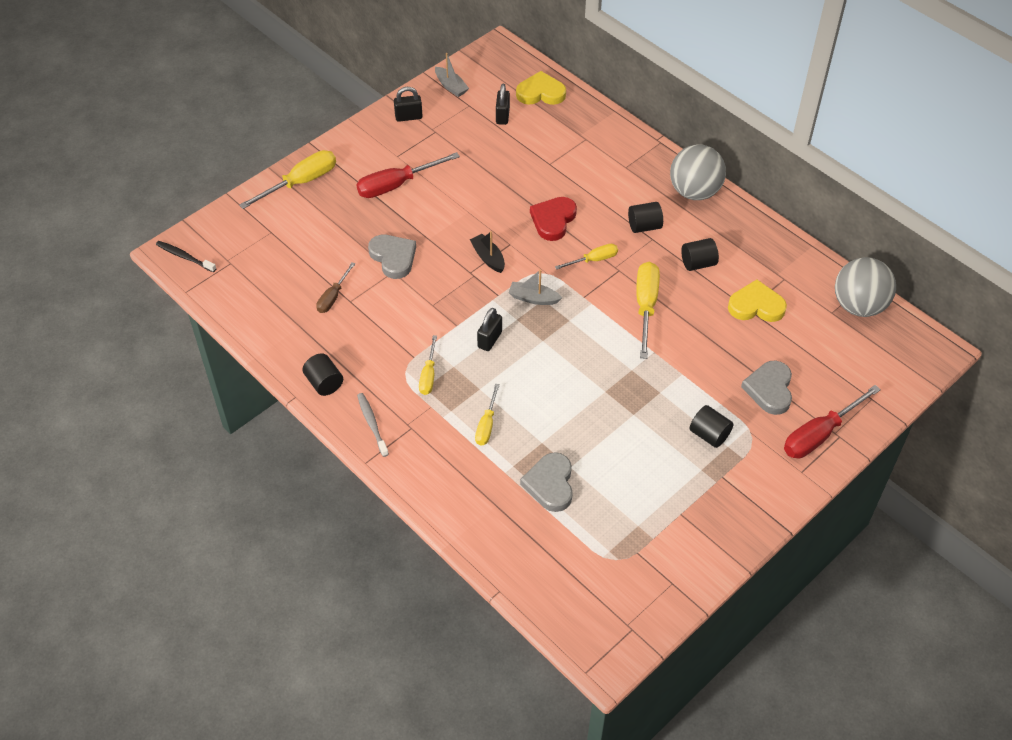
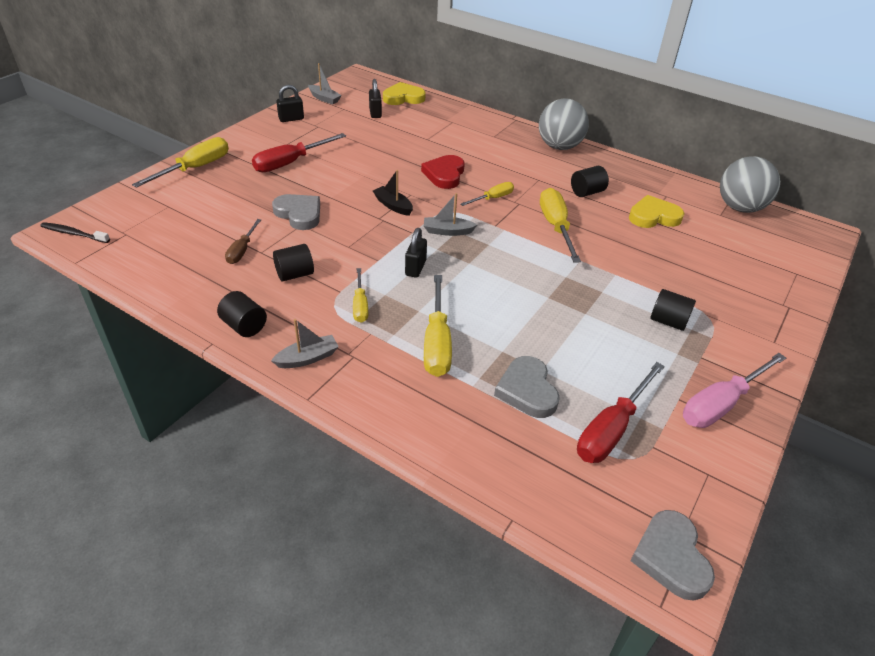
camera: 15 degrees left, 10 degrees down
grey toothbrush [357,393,389,457] -> grey boat [271,319,339,368]
yellow screwdriver [475,384,500,445] -> yellow screwdriver [424,275,452,377], size x1.71
black cylinder [628,202,663,233] -> black cylinder moved to [273,244,314,281]
grey heart [741,361,792,415] -> grey heart moved to [630,510,715,600]
red screwdriver [784,385,881,459] -> red screwdriver moved to [577,362,665,463]
none -> pink screwdriver [683,353,786,428]

